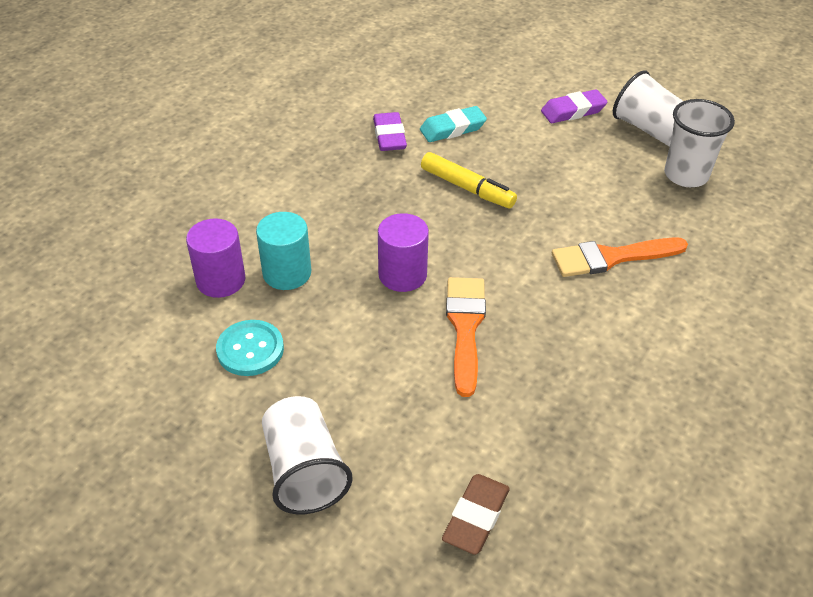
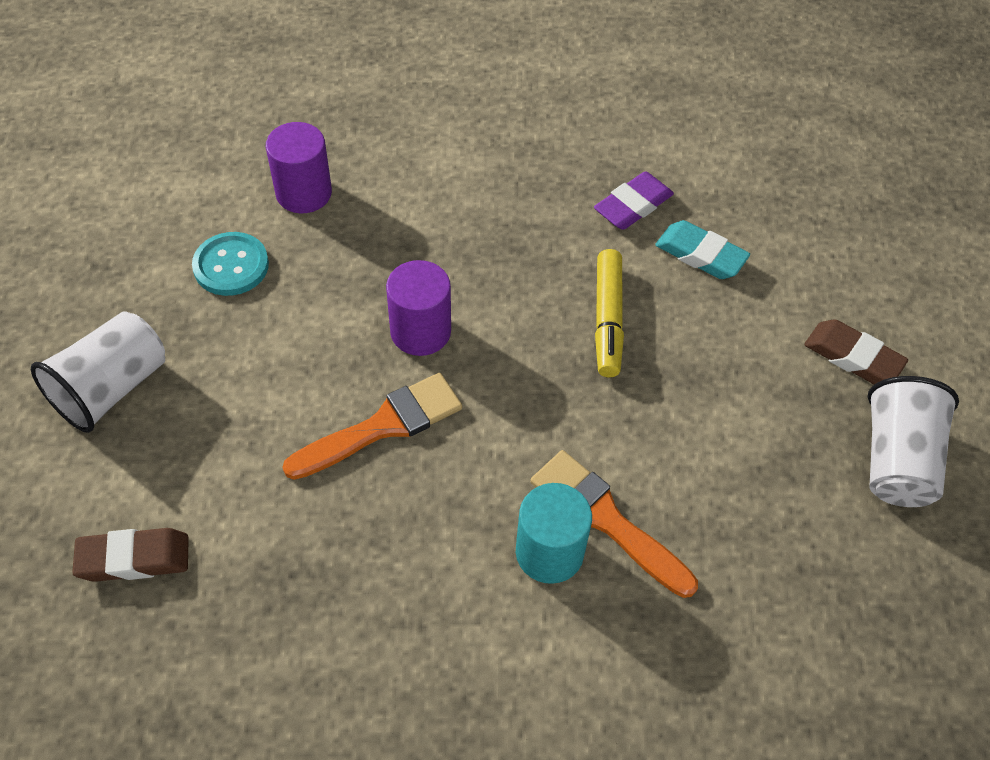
camera: 55 degrees right, 10 degrees up
turquoise cylinder [256,212,311,290] -> turquoise cylinder moved to [516,483,592,584]
purple eraser [541,89,607,123] -> brown eraser [804,320,908,385]
white cup [664,99,735,187] -> none

